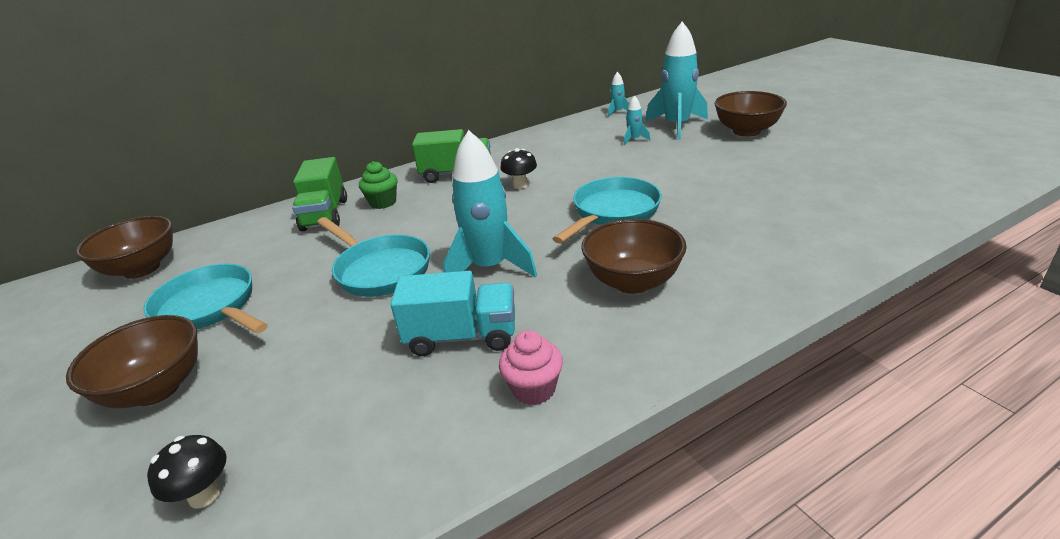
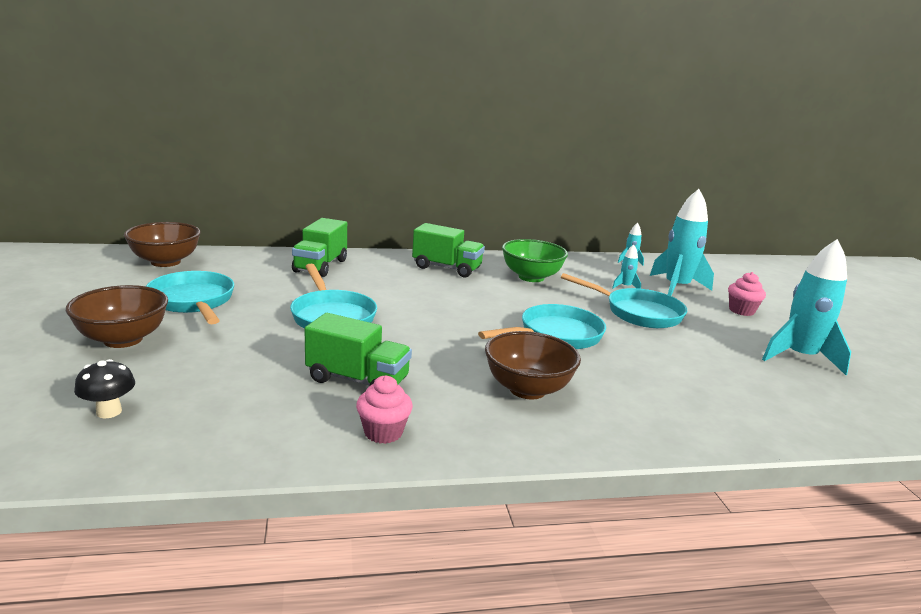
camera: 15 degrees right, 10 degrees down
green cupcake [359,161,398,209] -> none
turquoise truck [390,271,515,356] -> green truck [305,313,412,386]
turquoise rocket [443,130,537,278] -> turquoise rocket moved to [762,239,851,375]
black mushroom [500,148,537,189] -> none
brown bowl [714,91,787,137] -> pink cupcake [728,272,766,316]
none -> green bowl [502,239,568,282]
none -> turquoise pan [561,273,687,328]

